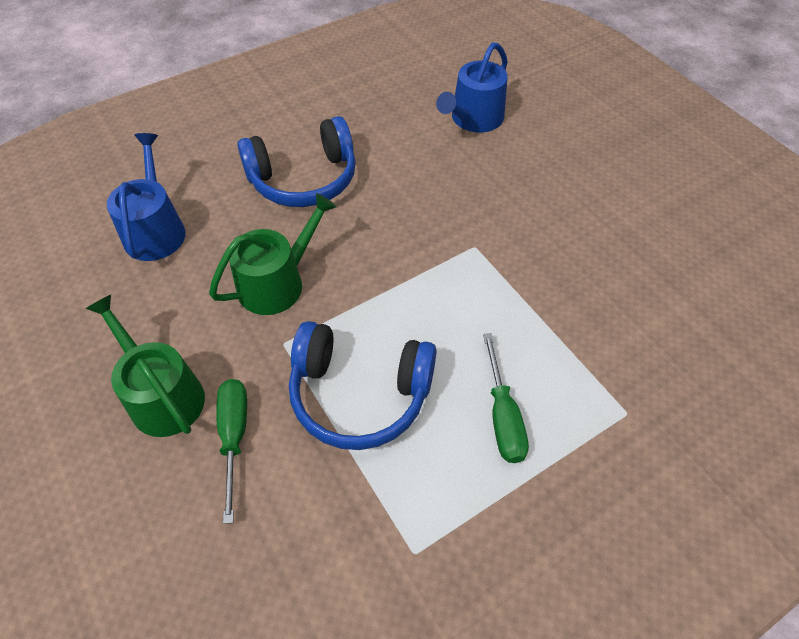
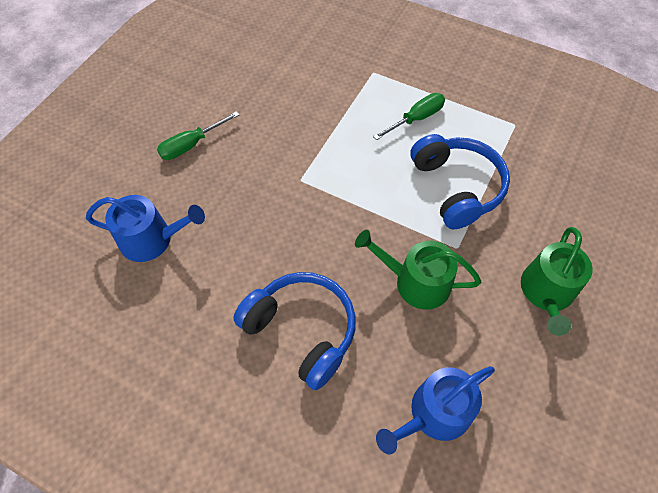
camera: 120 degrees left, 5 degrees up
green screwdriver [216,379,247,524] -> green screwdriver moved to [157,111,240,160]

